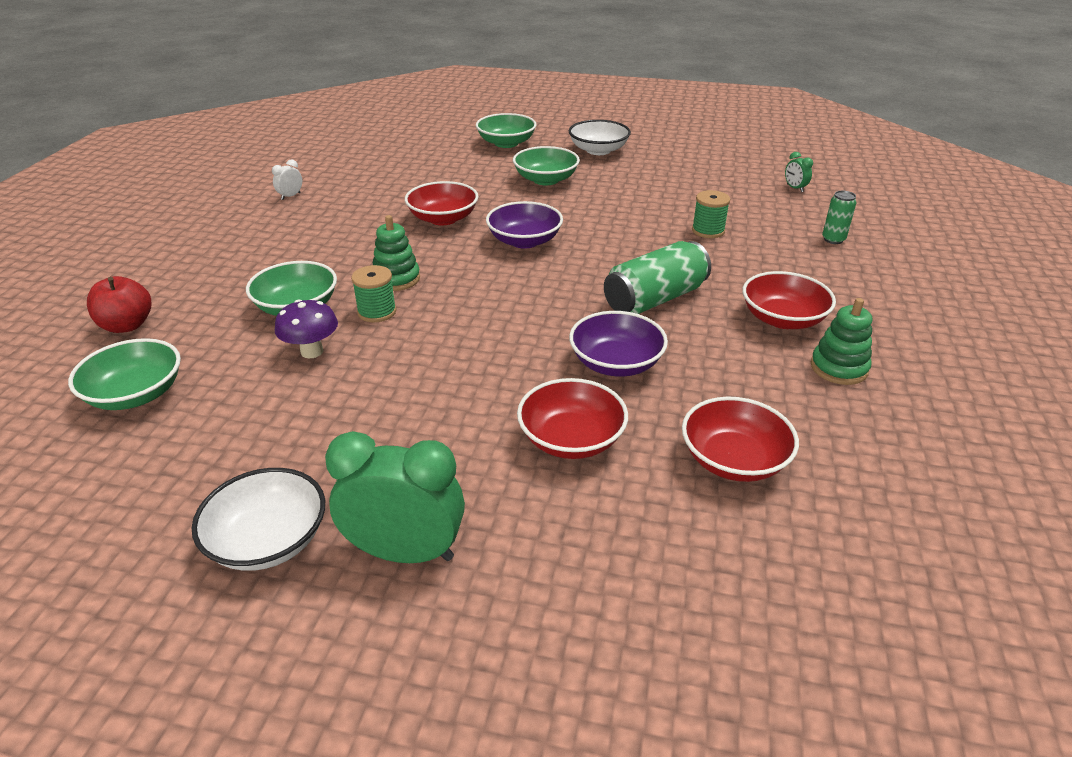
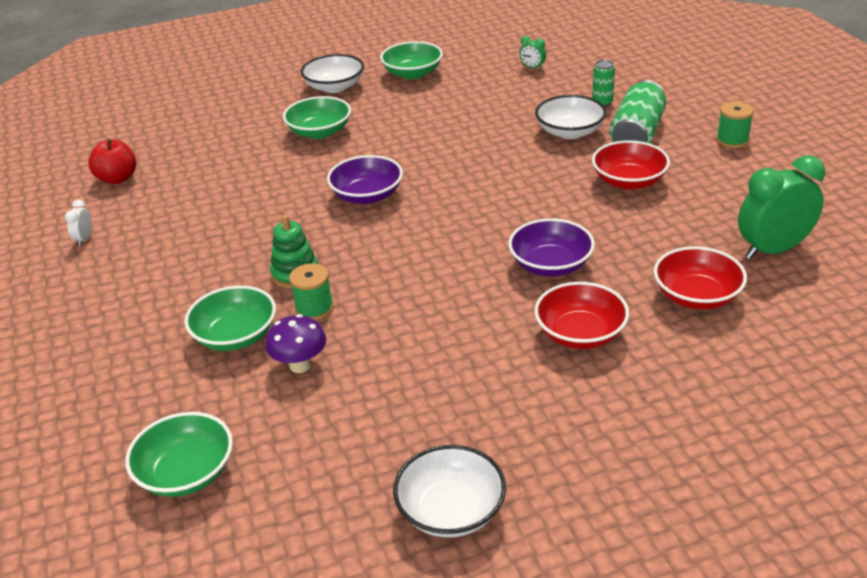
camera: 30 degrees left, 0 degrees up
red apple [87,276,151,333] -> red apple moved to [88,139,136,184]
green clock [325,431,465,563] -> green clock moved to [738,155,825,259]
red bowl [405,181,479,225] -> none
green bowl [476,113,536,148] -> green bowl moved to [380,41,443,79]
green can [604,241,711,314] -> green can moved to [609,80,666,143]
green spool [692,190,730,238] -> green spool moved to [716,101,754,148]
green stacking toy [811,298,872,385] -> none
none -> white bowl [535,95,607,139]

